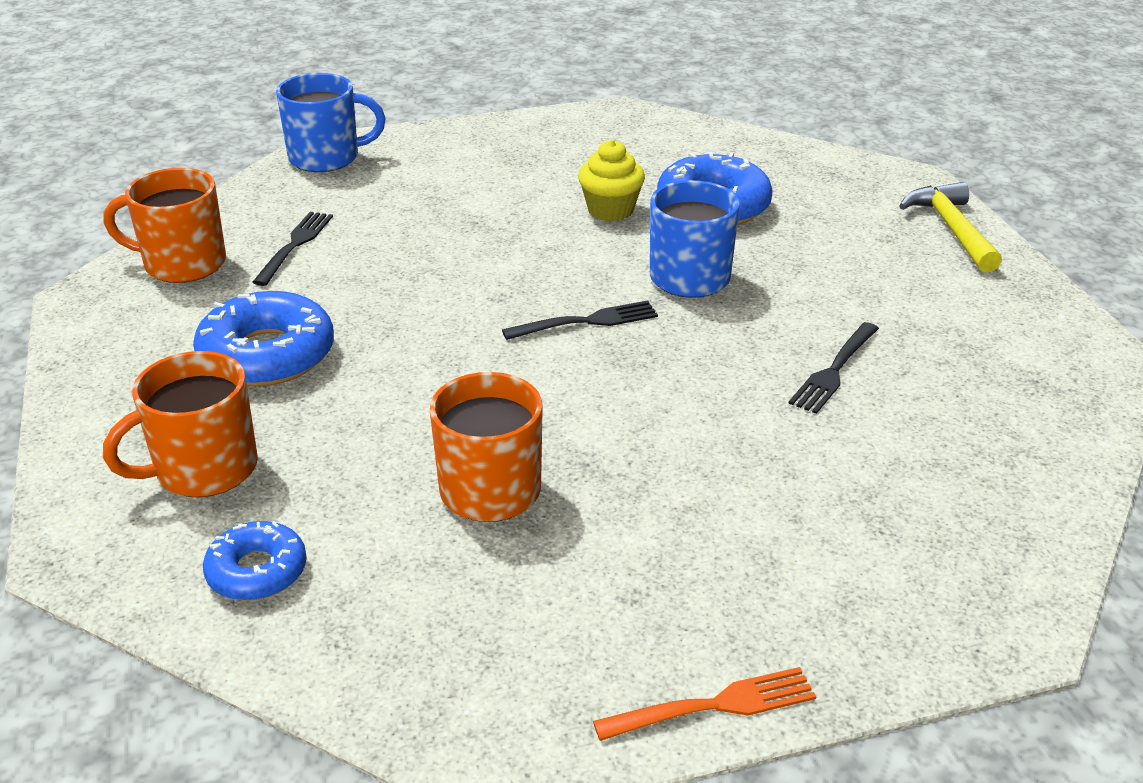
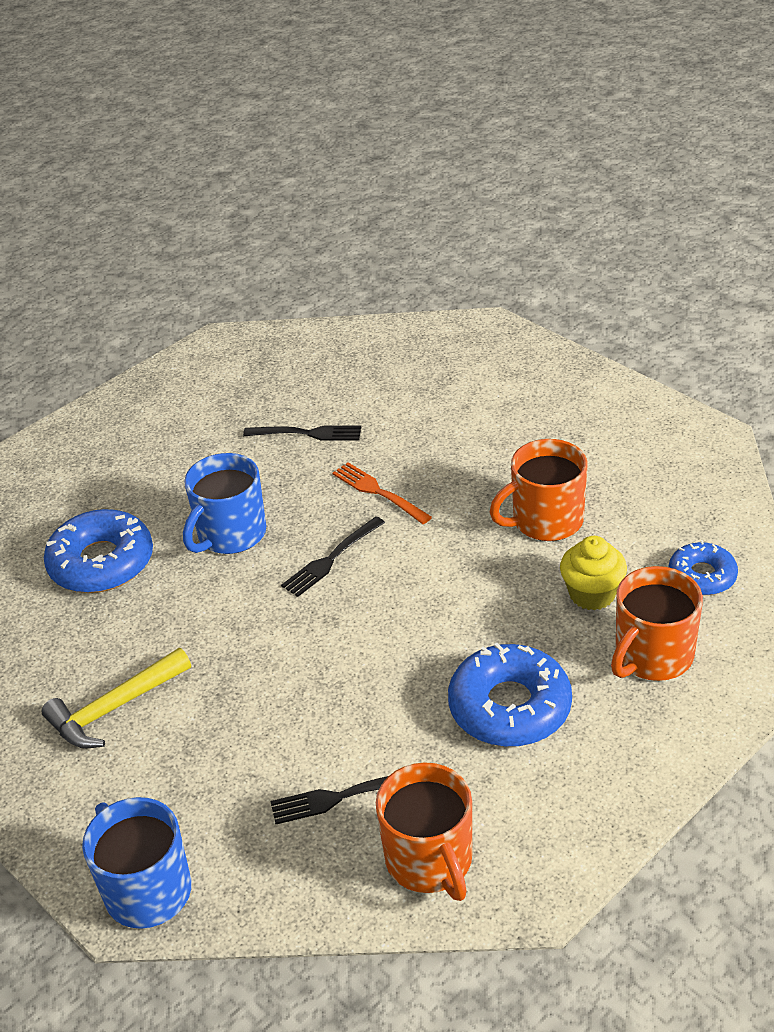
camera: 115 degrees left, 5 degrees up
orange mug [103,351,258,497] -> orange mug turned 105 degrees clockwise [611,566,703,681]
black fork [502,300,658,340] -> black fork turned 90 degrees counterclockwise [281,517,385,597]
yellow cupcake [578,140,645,221] -> yellow cupcake moved to [560,536,627,610]
orange fork [593,667,816,741] -> orange fork moved to [332,462,432,524]
yellow hammer [899,182,1002,273] -> yellow hammer moved to [41,648,191,748]

